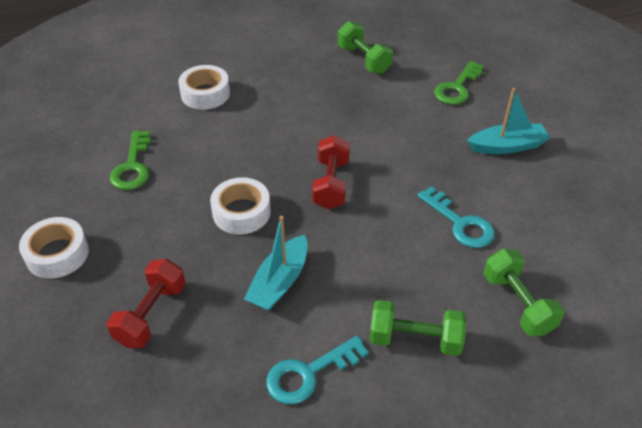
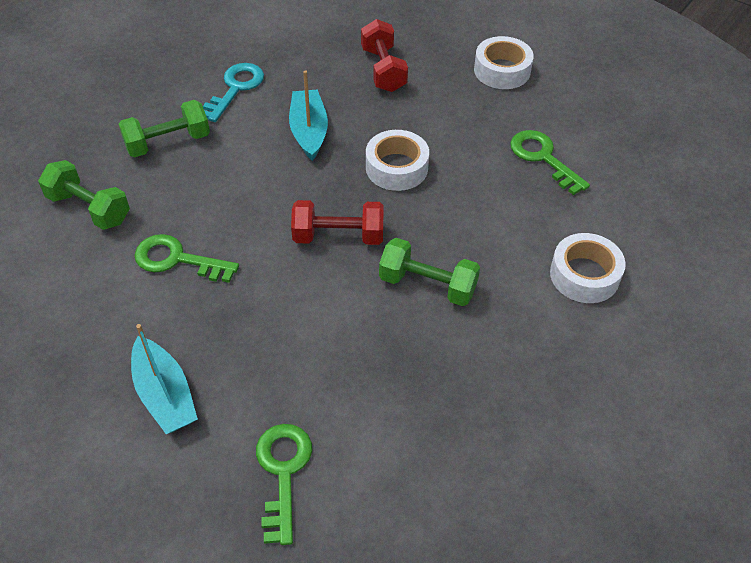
camera: 145 degrees right, 5 degrees up
red dumbbell [312,135,350,209] -> red dumbbell turned 60 degrees counterclockwise [291,200,384,245]
green dumbbell [338,21,393,74] -> green dumbbell moved to [379,238,480,306]
turquoise key [417,186,495,248] -> green key [135,234,239,283]
turquoise boat [467,88,550,154] -> turquoise boat turned 75 degrees counterclockwise [131,324,198,434]

